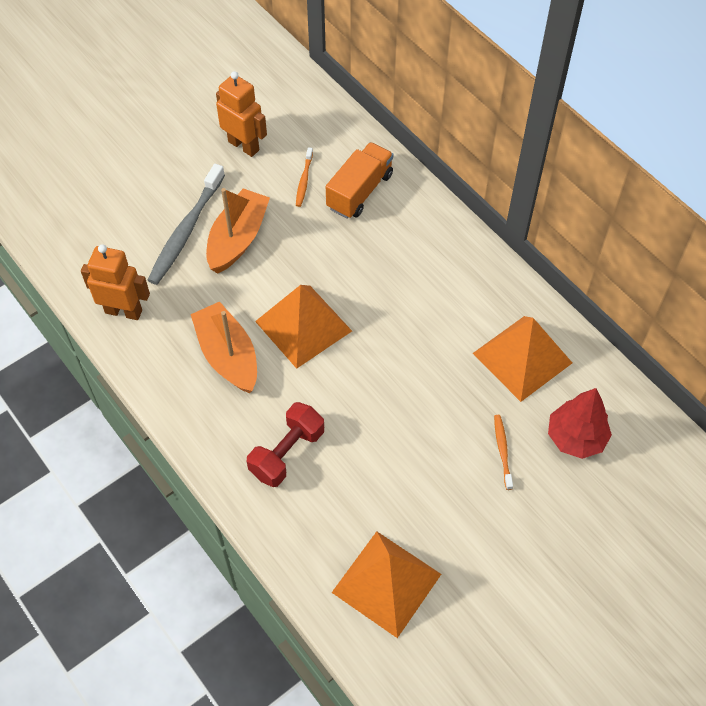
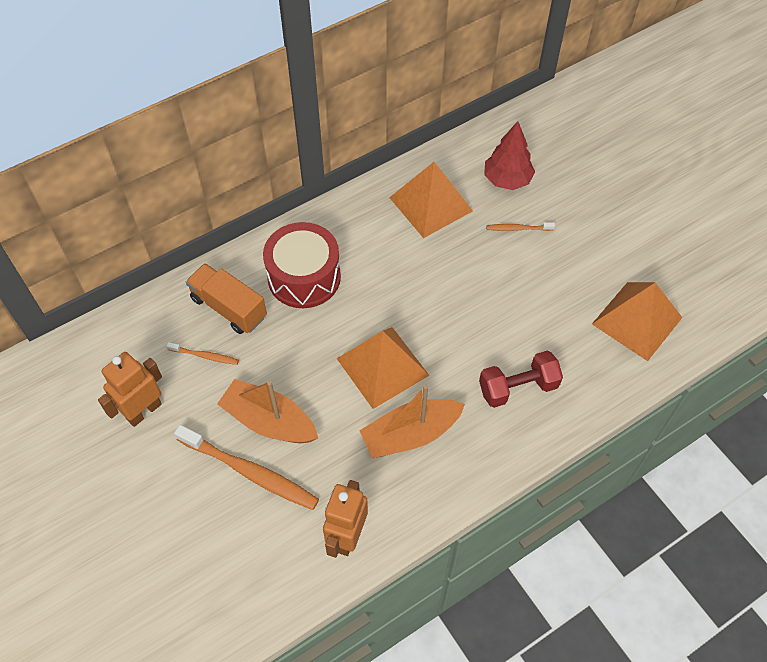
camera: 85 degrees left, 0 degrees up
grey toothbrush [148,164,225,285] -> orange toothbrush [174,425,319,510]
red dumbbell [247,402,324,487] -> red dumbbell turned 60 degrees counterclockwise [479,351,563,408]
none -> red drum [263,222,341,308]

